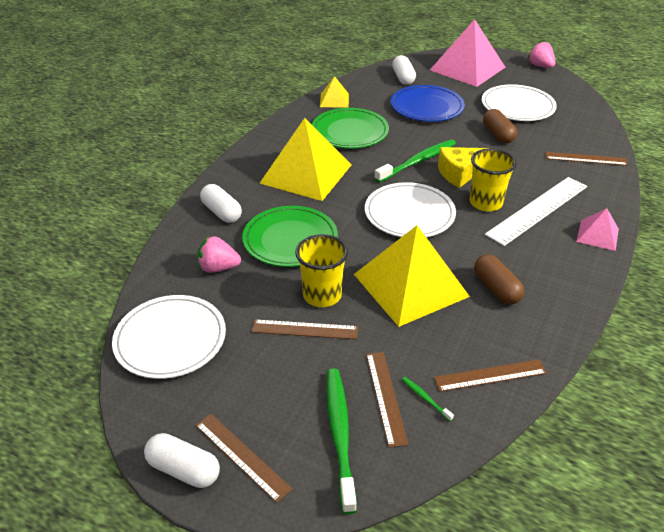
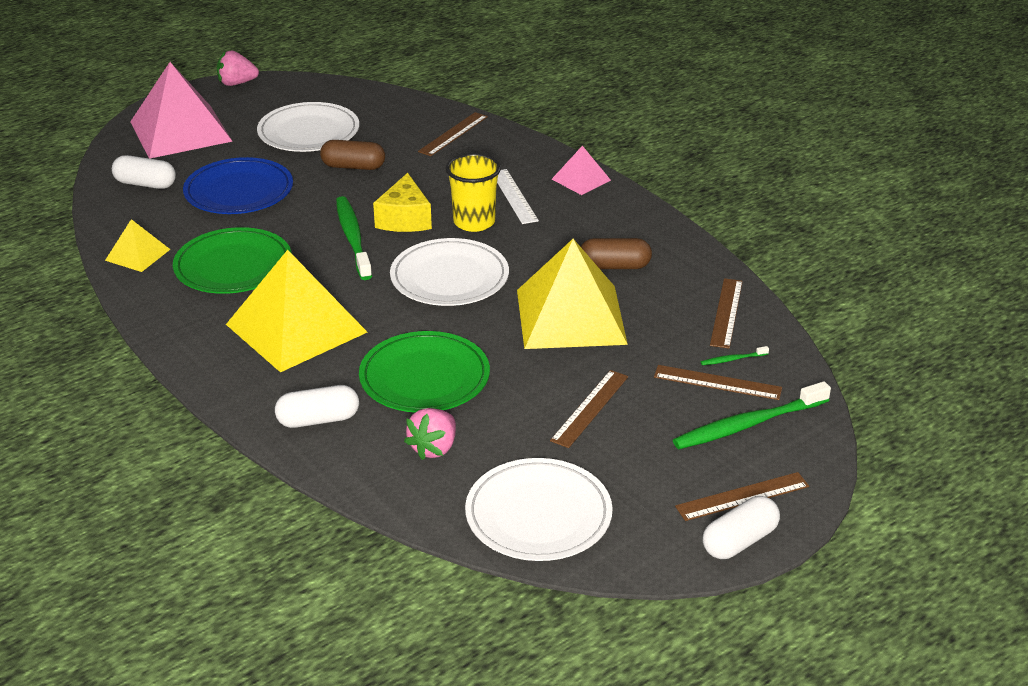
camera: 65 degrees left, 5 degrees down
yellow cup [295,234,348,307] -> none
green toothbrush [326,368,357,514] -> green toothbrush turned 45 degrees counterclockwise [673,381,831,449]
white ruler [485,177,587,246] -> white ruler [497,169,539,224], size x0.61

